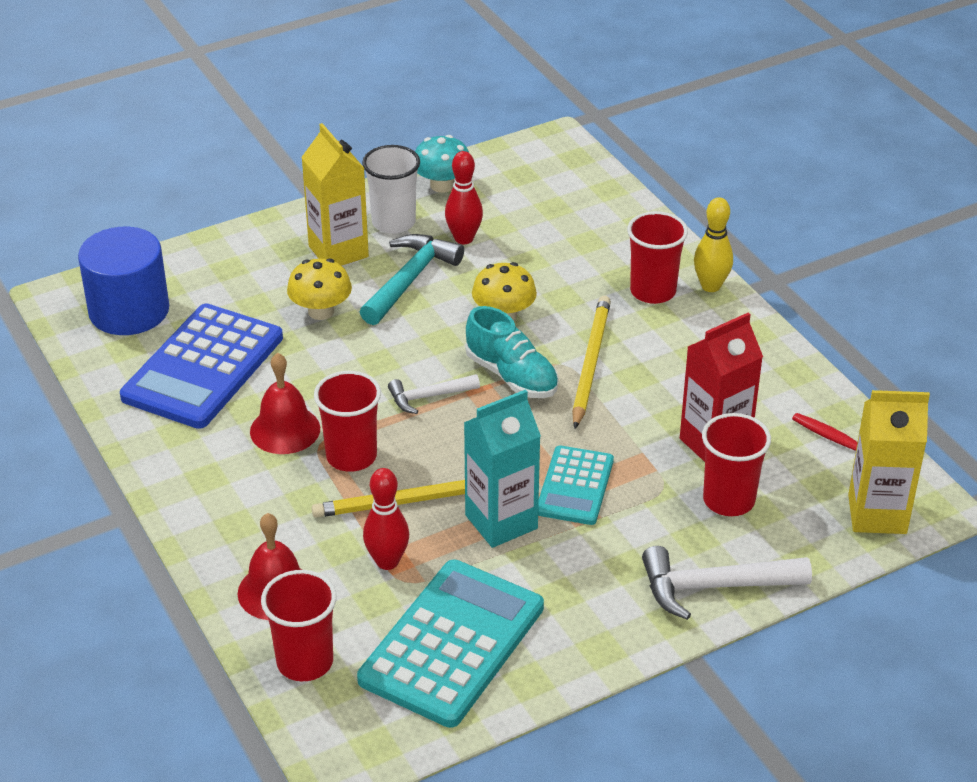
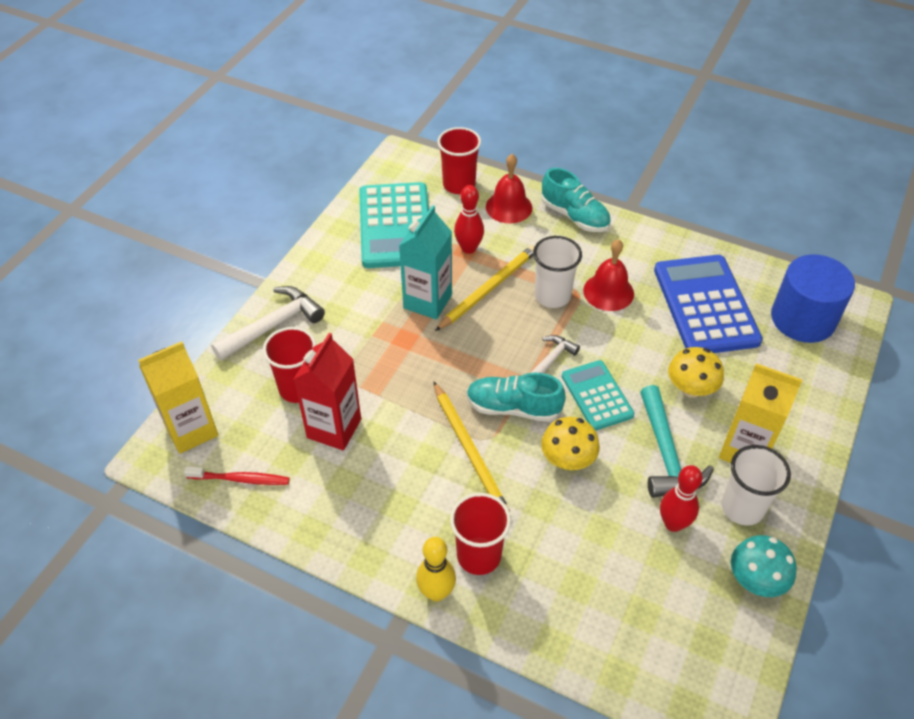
camera: 145 degrees right, 10 degrees up
red cup [314,371,381,472] -> white cup [533,236,582,308]
turquoise calculator [538,445,614,525] -> turquoise calculator moved to [562,360,634,431]
none -> turquoise shoe [541,168,611,232]

